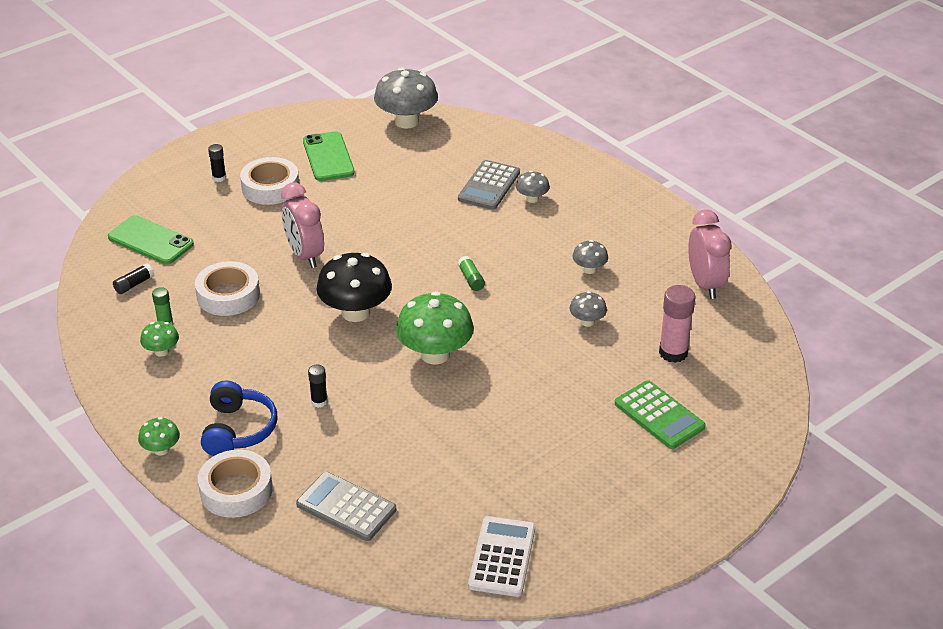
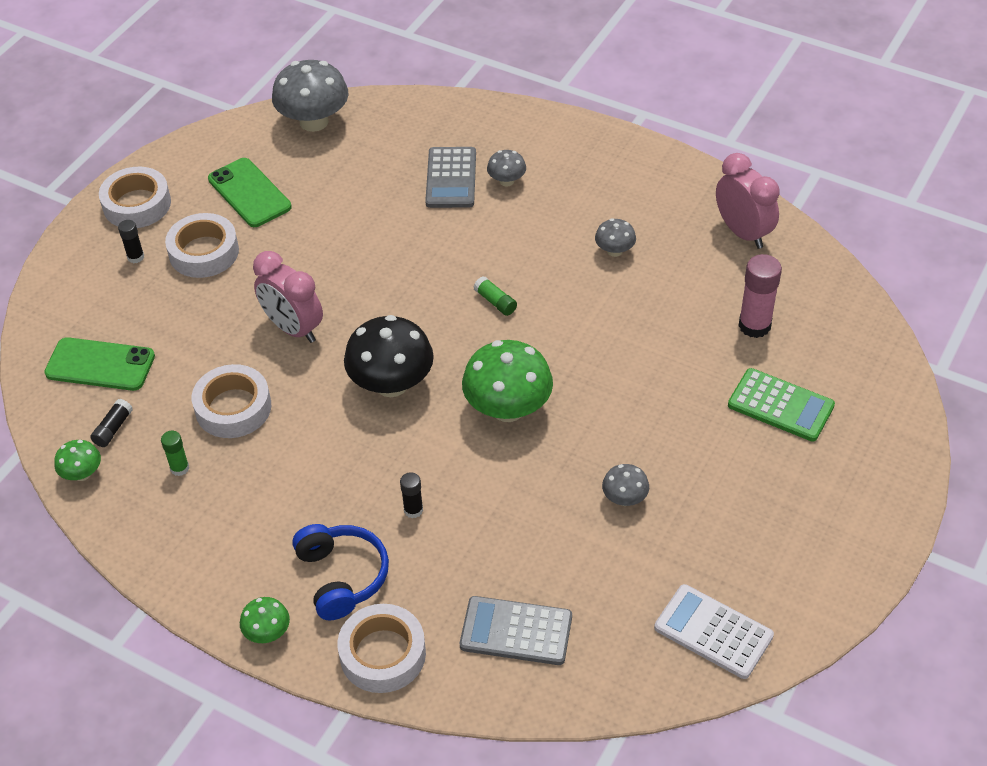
camera: 20 degrees left, 10 degrees up
green mushroom [140,321,179,357] -> green mushroom moved to [54,440,101,481]
white calculator [468,516,535,597] -> white calculator turned 45 degrees counterclockwise [654,584,774,679]
grey mushroom [569,291,607,327] -> grey mushroom moved to [602,464,649,506]
none -> white tape [99,167,171,228]

